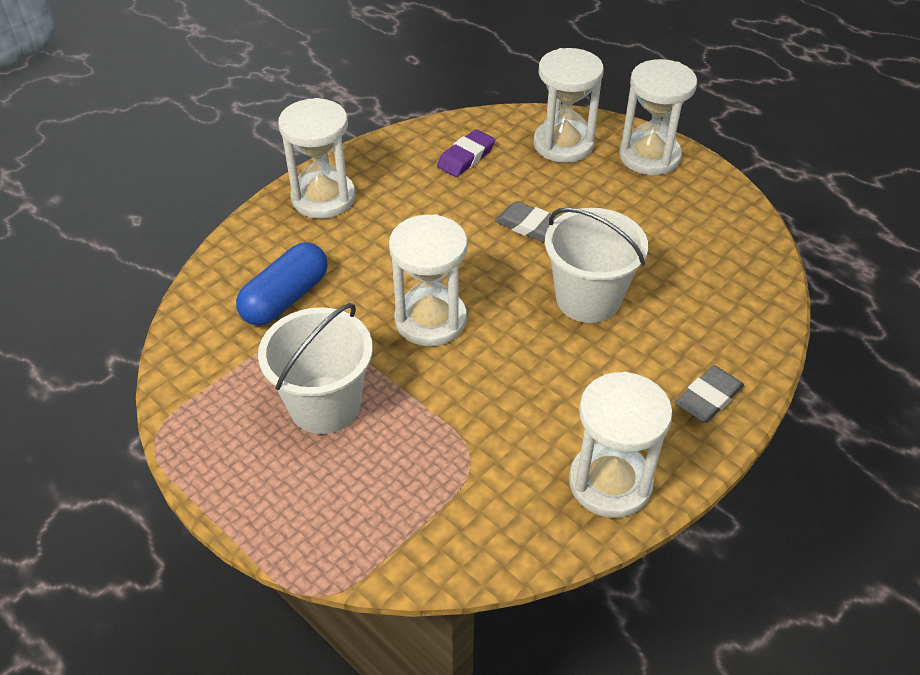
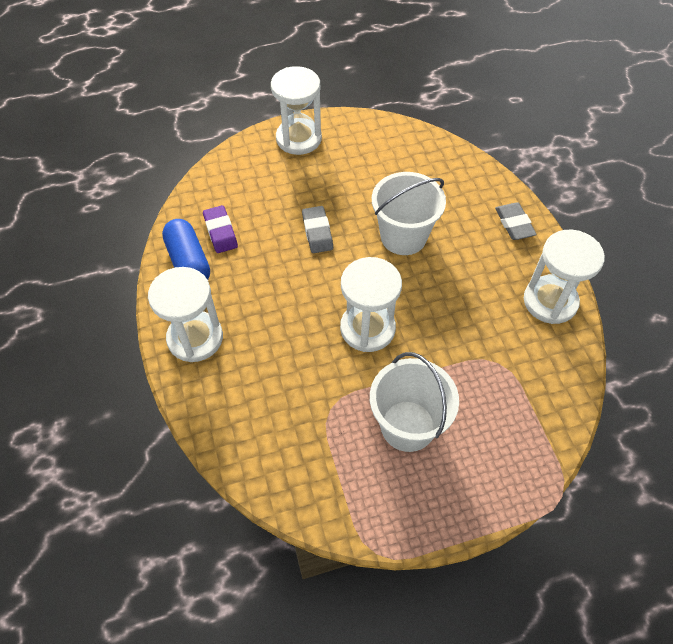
camera: 60 degrees left, 10 degrees up
blue capsule [236,242,328,326] -> blue capsule moved to [162,219,210,280]
grey eraser [495,201,557,242] -> grey eraser turned 75 degrees counterclockwise [302,206,333,253]
white hourglass [534,48,604,163] -> none

